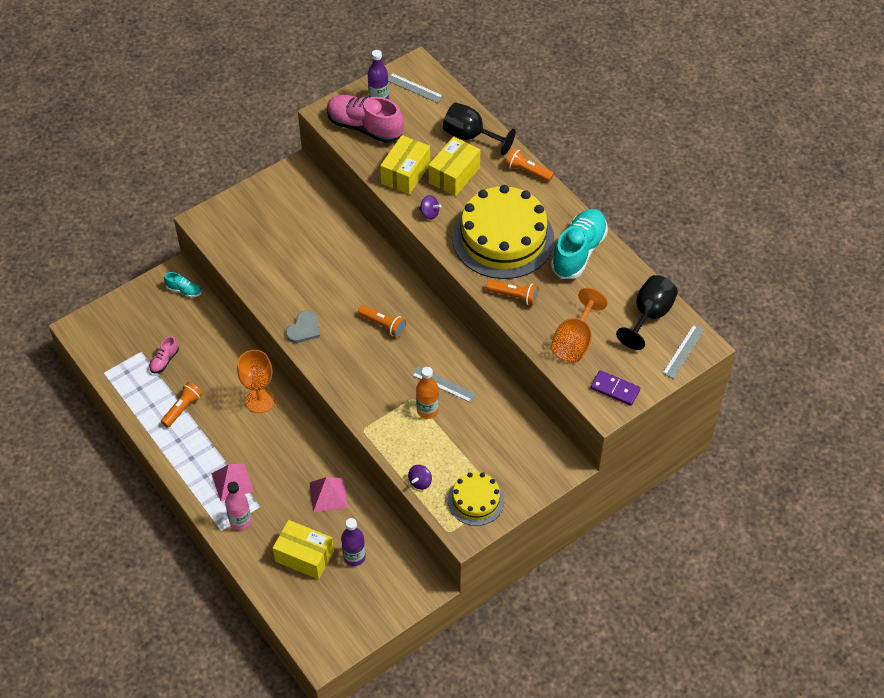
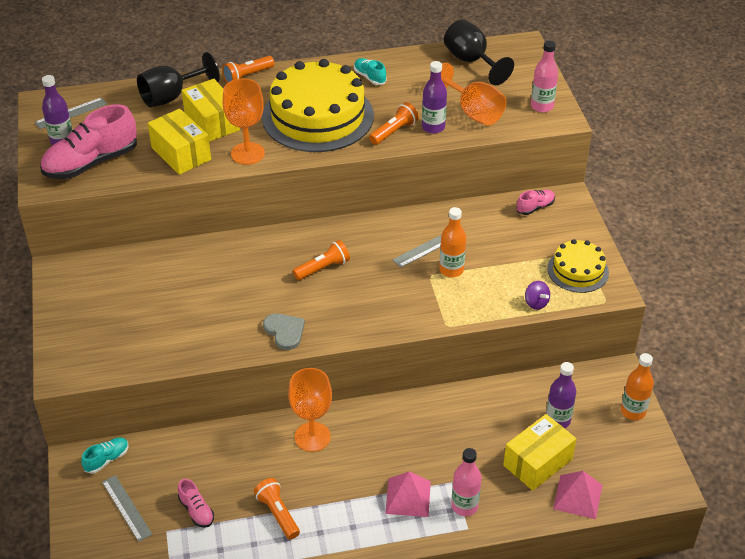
camera: 65 degrees left, 10 degrees down
pink pyramid [310,477,348,512] -> pink pyramid moved to [553,471,602,519]
purple spinning top [419,195,442,219] -> orange goblet [223,78,265,165]
turquoise shoe [551,209,608,279] -> turquoise shoe [354,58,387,85], size x0.47
purple domino [590,370,640,406] -> pink bottle [531,41,558,113]
grey ruler [662,324,705,379] -> grey ruler moved to [102,475,152,542]
none -> purple bottle [422,61,447,134]
none -> pink shoe [516,190,555,215]
none -> orange bottle [621,353,654,420]

